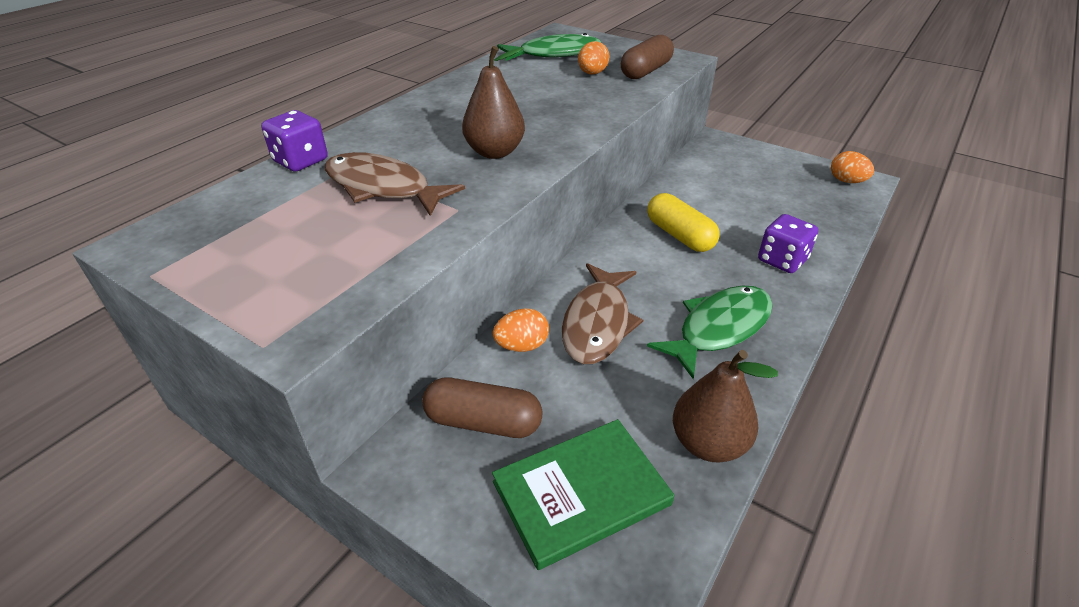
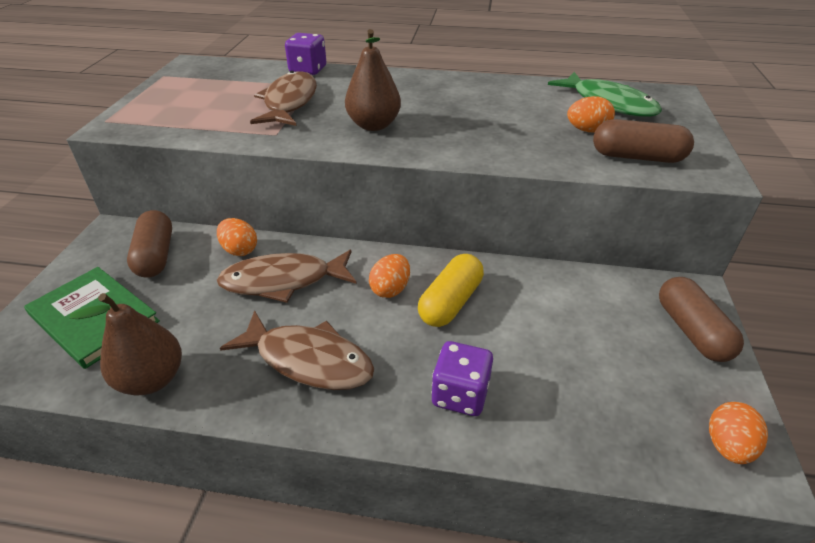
camera: 65 degrees right, 0 degrees up
green fish [647,286,773,379] -> brown fish [220,310,374,390]
none -> orange egg [369,254,410,298]
none -> brown capsule [659,277,744,362]

